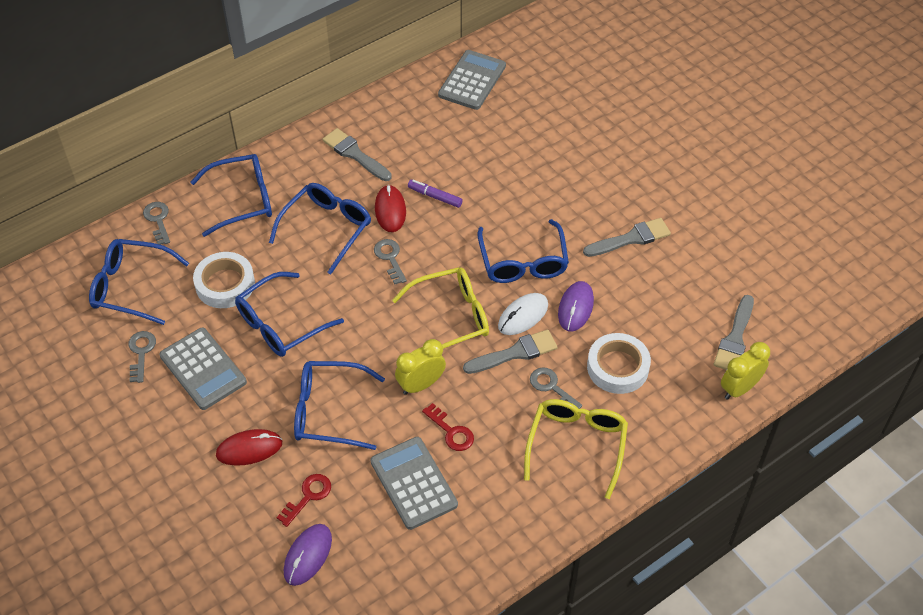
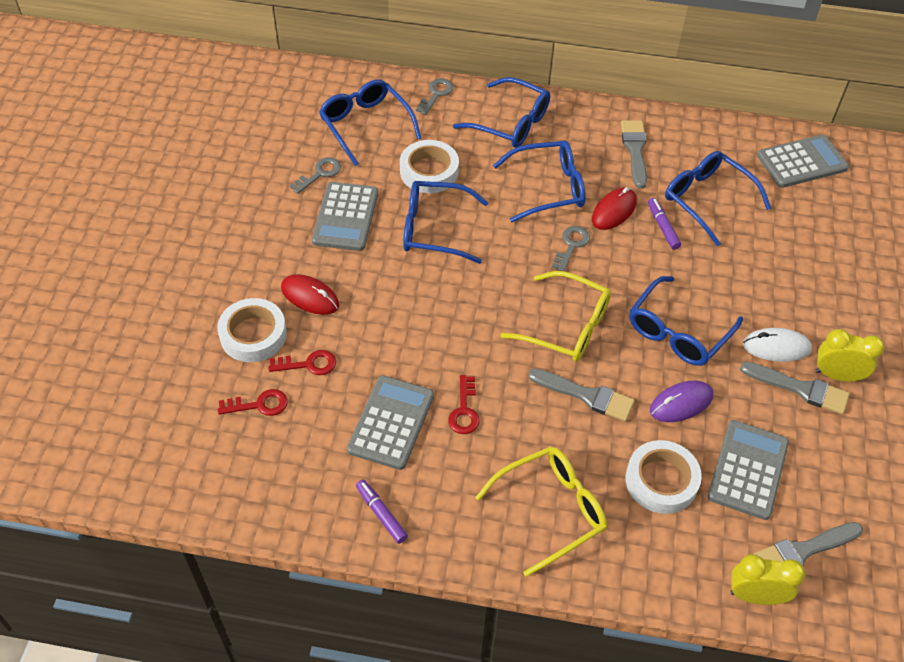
camera: 45 degrees right, 0 degrees up
purple mouse [284,524,332,586] -> red key [218,389,288,416]
blue glasses [294,361,385,450] -> blue glasses moved to [665,151,771,246]
yellow clock [395,339,446,395] -> yellow clock moved to [816,329,884,382]
white mouse [498,293,548,335] -> white mouse moved to [743,328,812,362]
grey key [530,368,582,409] -> none
none -> white tape [217,298,287,362]
none -> purple marker [356,480,408,544]
none -> grey calculator [708,420,789,520]

